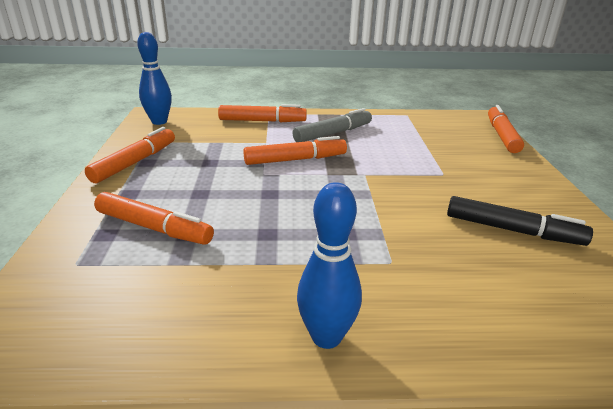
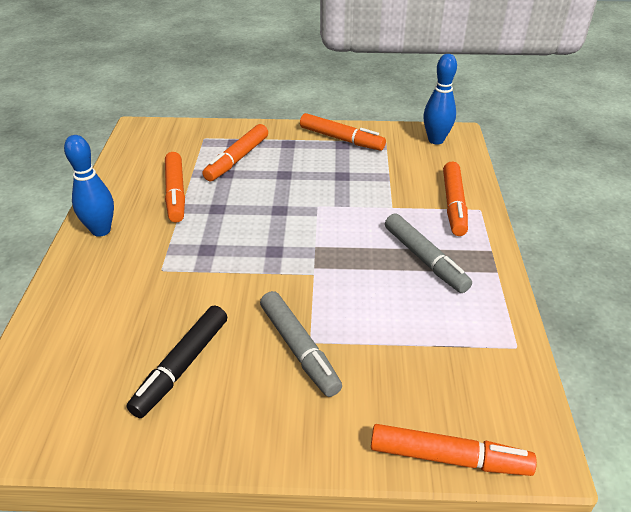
camera: 95 degrees right, 10 degrees up
orange marker [243,136,347,165] -> orange marker moved to [165,152,185,223]
none -> grey marker [260,291,342,397]

